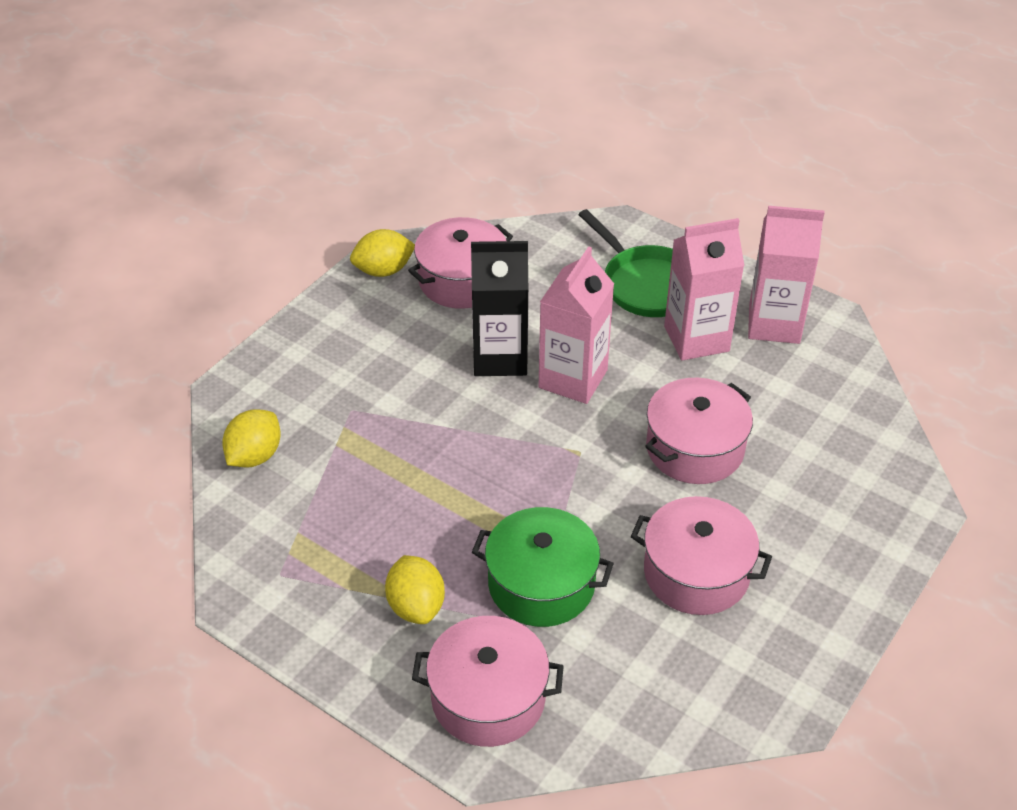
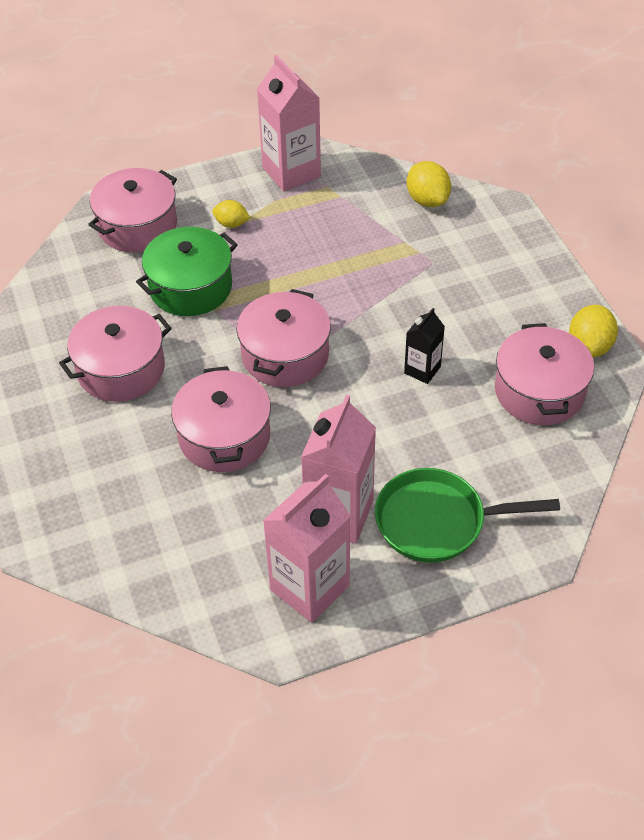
camera: 125 degrees right, 5 degrees up
yellow lemon [385,555,445,624] -> yellow lemon [212,200,250,228], size x0.64
black carton [471,241,528,376] -> black carton [404,308,445,384], size x0.54
pink carton [539,246,614,404] -> pink carton moved to [257,55,321,192]
none -> pink pot [237,289,331,387]

